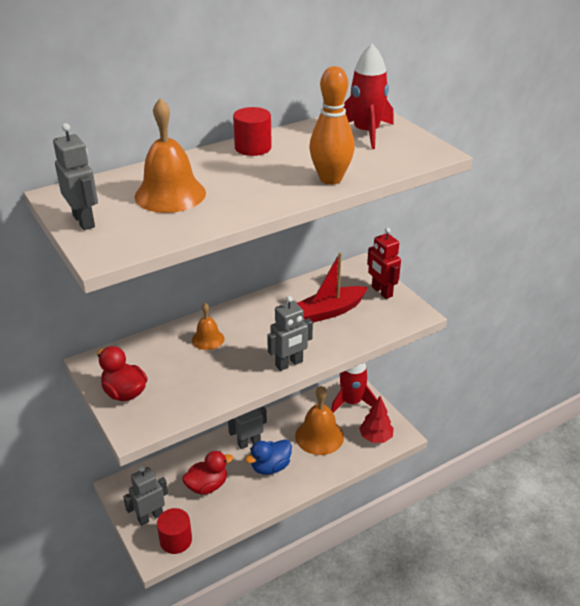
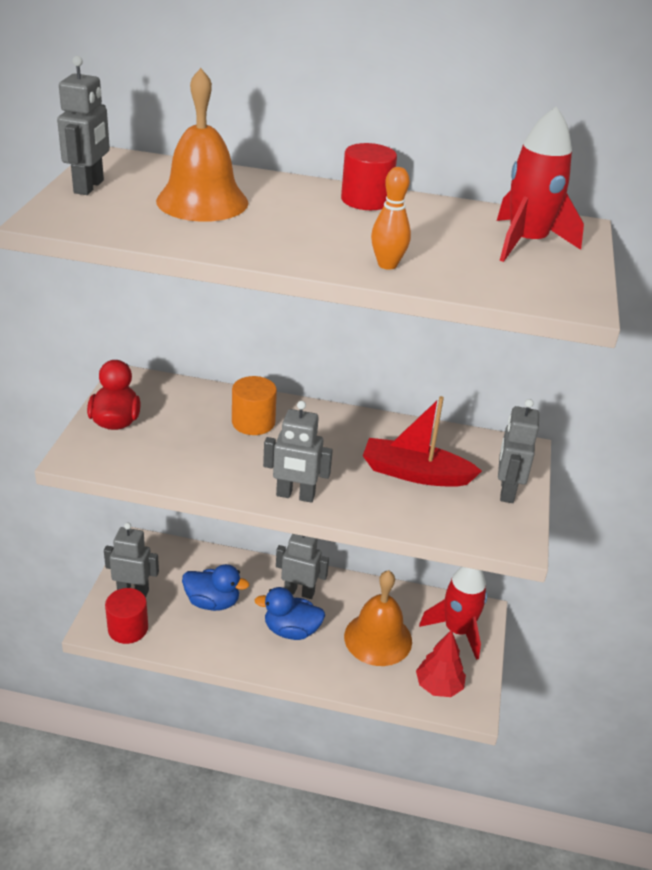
camera: 40 degrees right, 0 degrees up
red duck [182,451,233,495] -> blue duck [182,564,249,611]
orange bell [192,303,224,350] -> orange cylinder [232,376,277,435]
orange bowling pin [309,66,355,185] -> orange bowling pin [371,167,411,270], size x0.61
red robot [367,228,401,299] -> grey robot [498,399,539,503]

